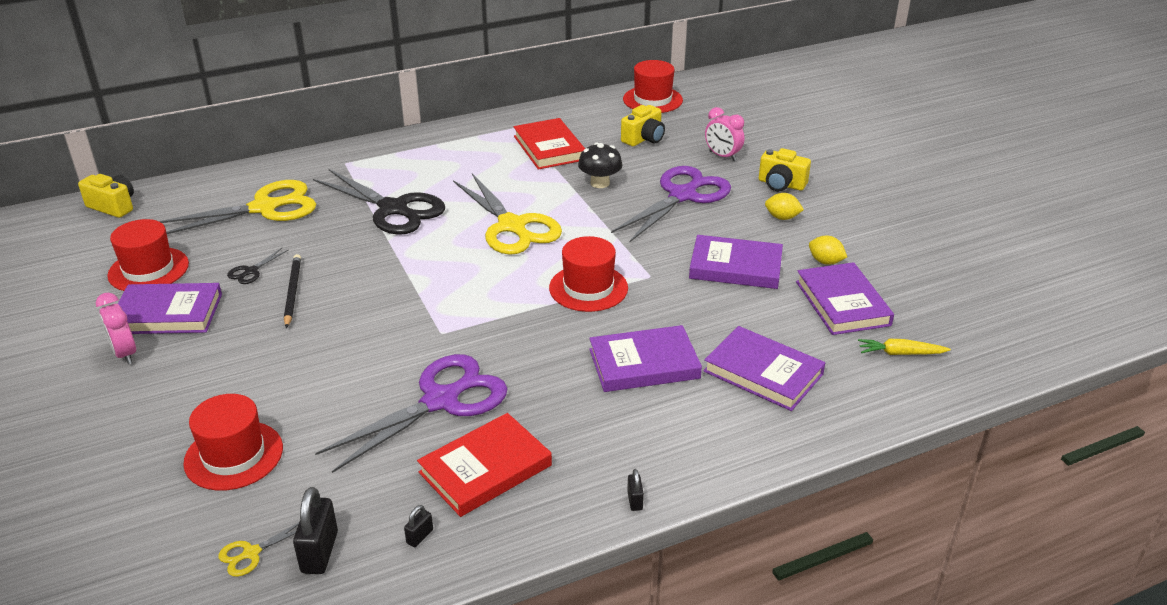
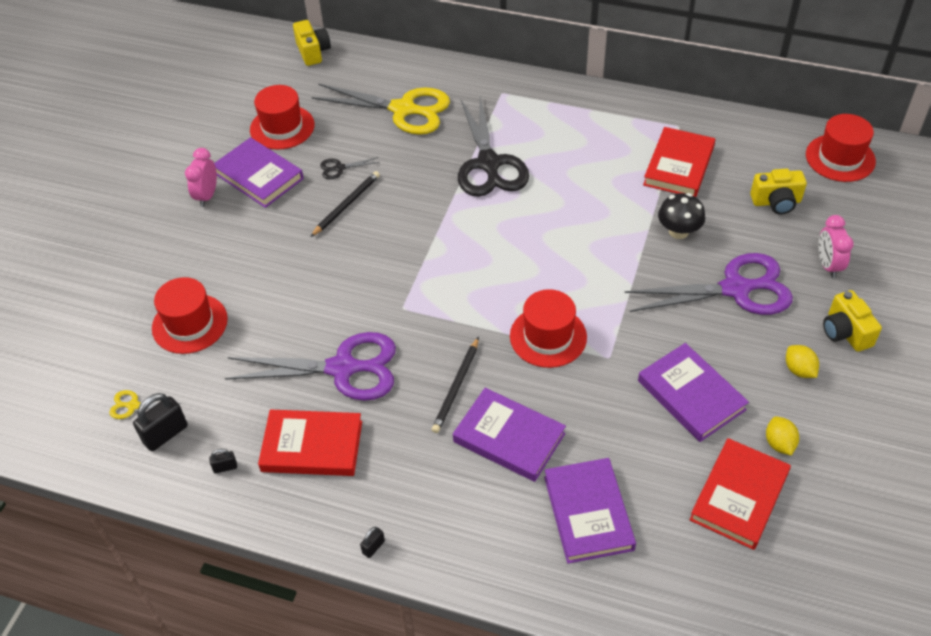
camera: 45 degrees right, 15 degrees up
yellow scissors [453,173,562,255] -> none
purple book [796,262,894,335] -> red book [689,438,791,550]
yellow carrot [858,339,951,355] -> none
none -> black pencil [432,337,479,433]

